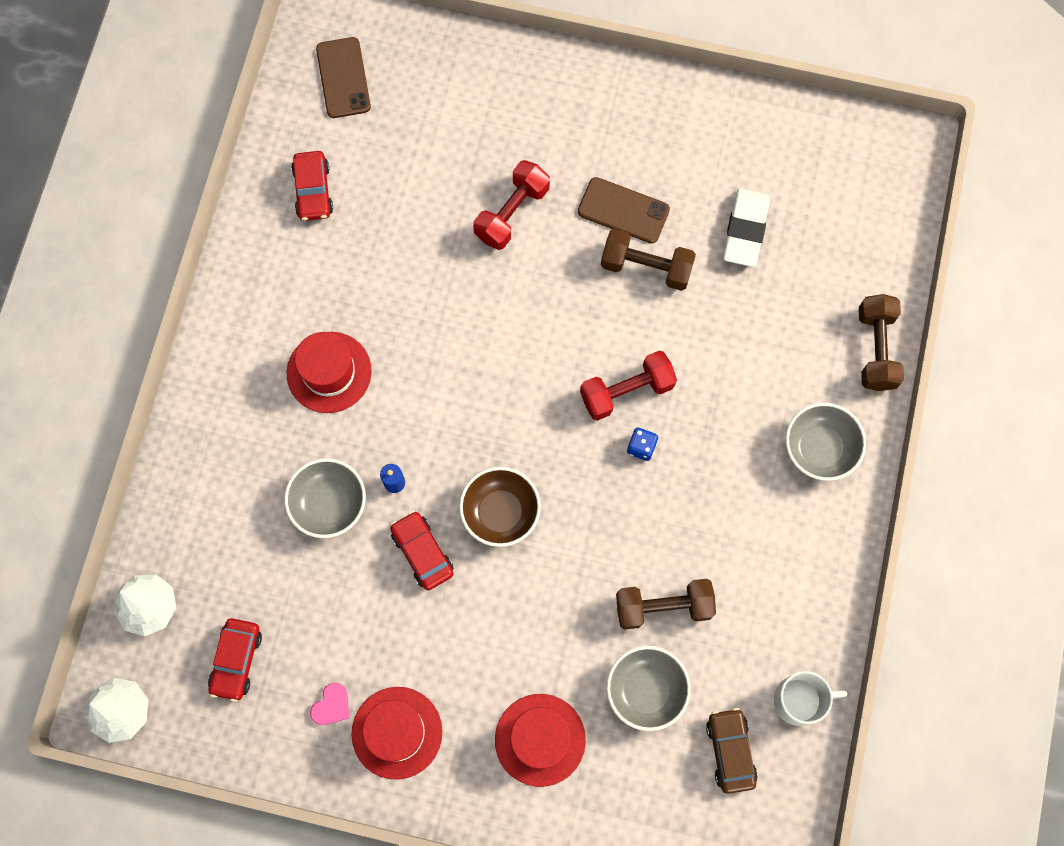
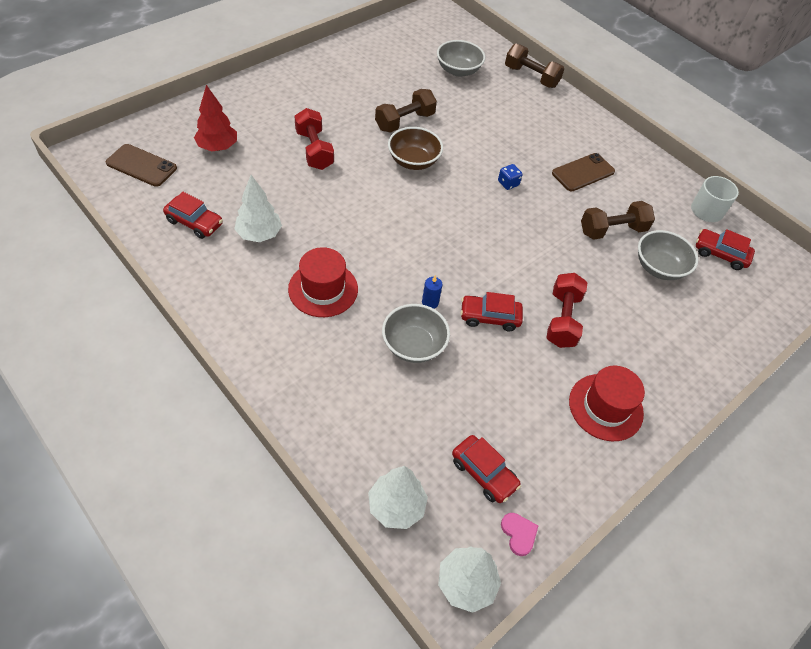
camera: 60 degrees left, 20 degrees down
pink heart [310,683,350,725] -> pink heart moved to [501,513,538,556]
brown bowl [459,467,541,547] -> brown bowl moved to [388,127,443,170]
red hat [495,694,586,787] -> none
brown phone [578,177,670,244] -> brown phone moved to [552,153,615,191]
red dumbbell [580,351,677,421] -> red dumbbell moved to [546,273,587,348]
brown dumbbell [616,579,716,630] -> brown dumbbell turned 45 degrees clockwise [581,201,655,240]
brown car [706,708,758,794] -> red car [696,229,755,270]
white eraser [723,188,770,267] -> none
grey bowl [786,403,866,481] -> grey bowl moved to [437,40,485,77]
none -> red tree [194,85,237,152]
none -> white tree [234,175,282,242]

